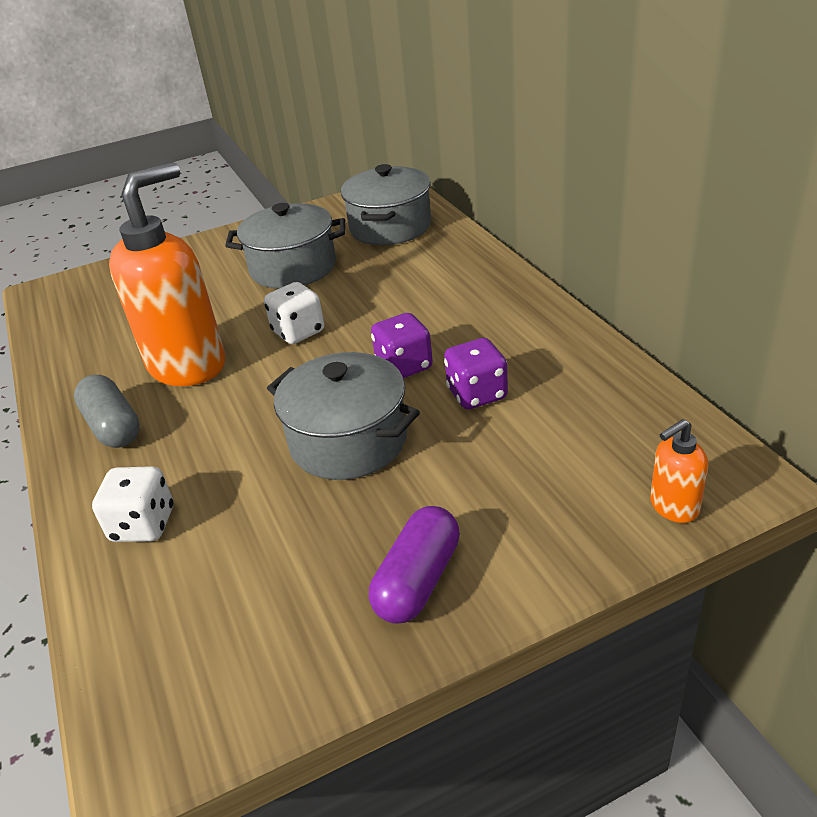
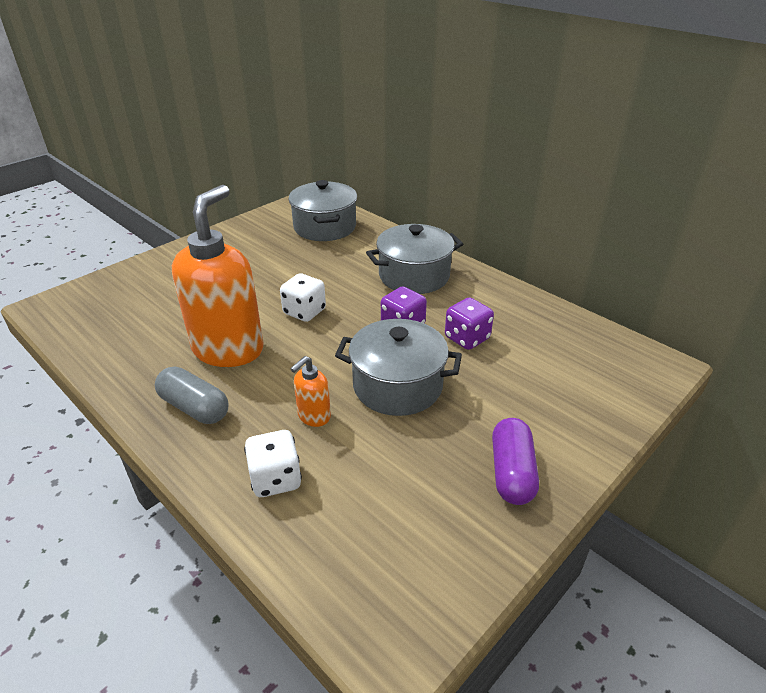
camera: 25 degrees left, 0 degrees up
grey pot [225,203,345,289] -> grey pot moved to [366,224,463,294]
orange soap dispenser [650,419,708,523] -> orange soap dispenser moved to [290,356,331,427]

